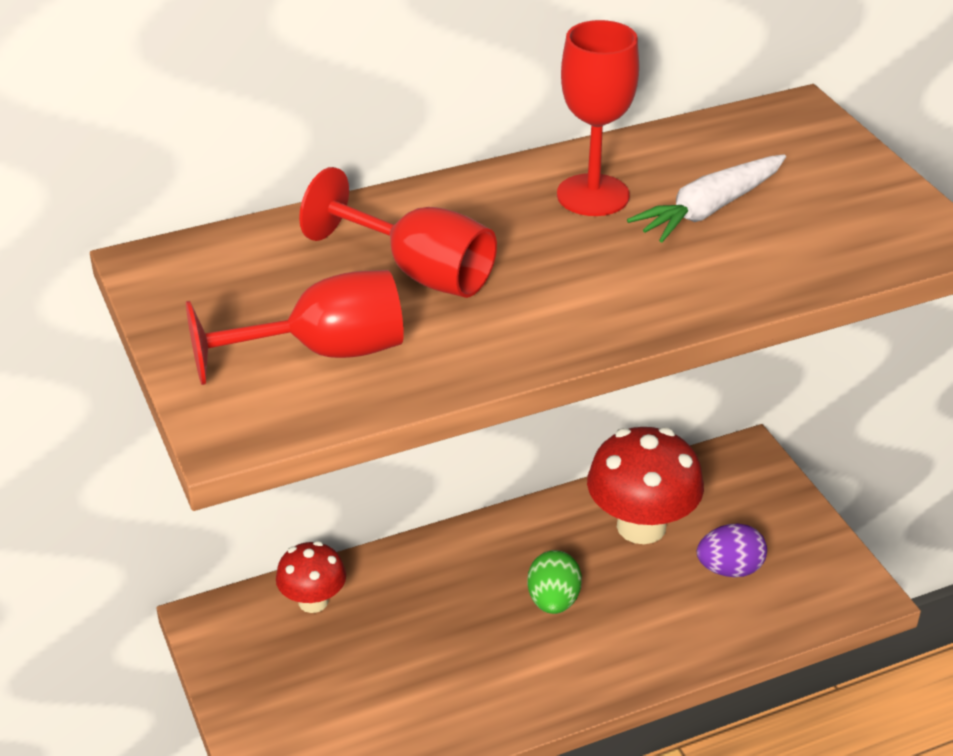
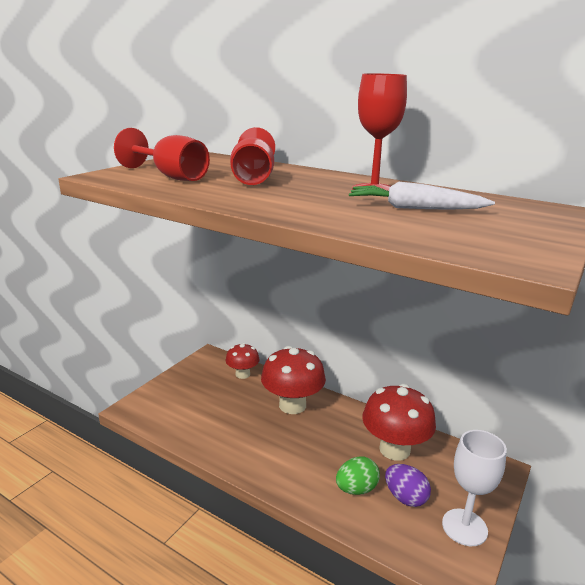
camera: 55 degrees right, 15 degrees down
green egg [527,550,582,614] -> green egg moved to [336,456,380,495]
none -> red mushroom [261,346,326,414]
none -> white goblet [442,430,507,546]

